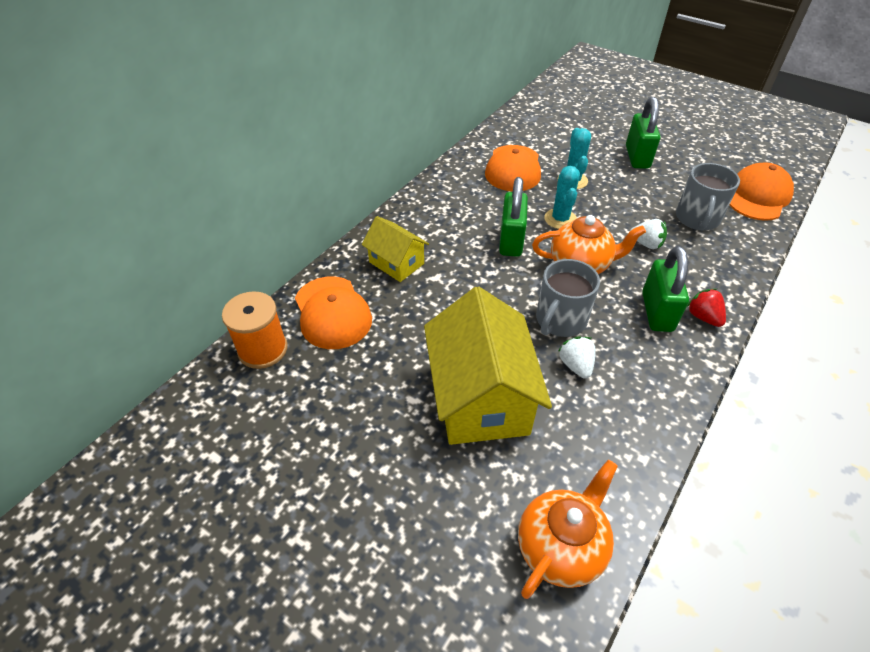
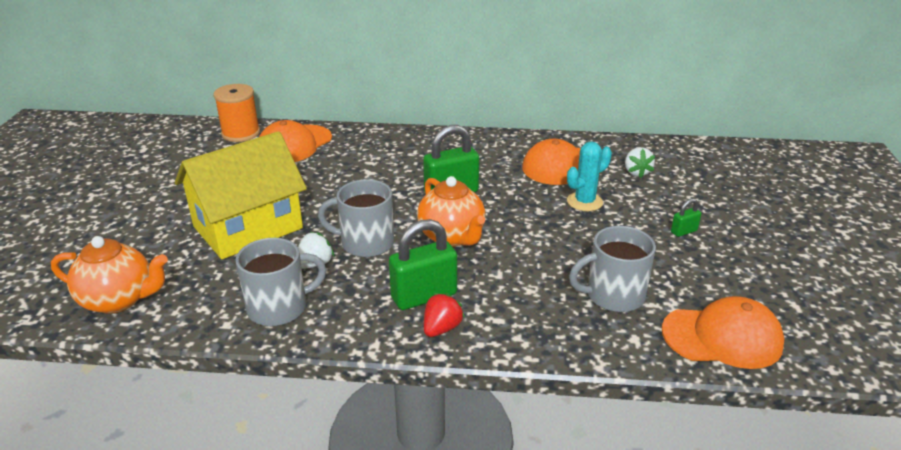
camera: 60 degrees right, 15 degrees down
yellow house [362,216,429,282] -> none
turquoise cactus [544,166,580,229] -> none
green padlock [626,97,660,169] -> green padlock [671,198,701,237], size x0.48
white strawberry [630,219,667,249] -> white strawberry moved to [625,147,655,178]
none -> grey mug [236,238,326,326]

